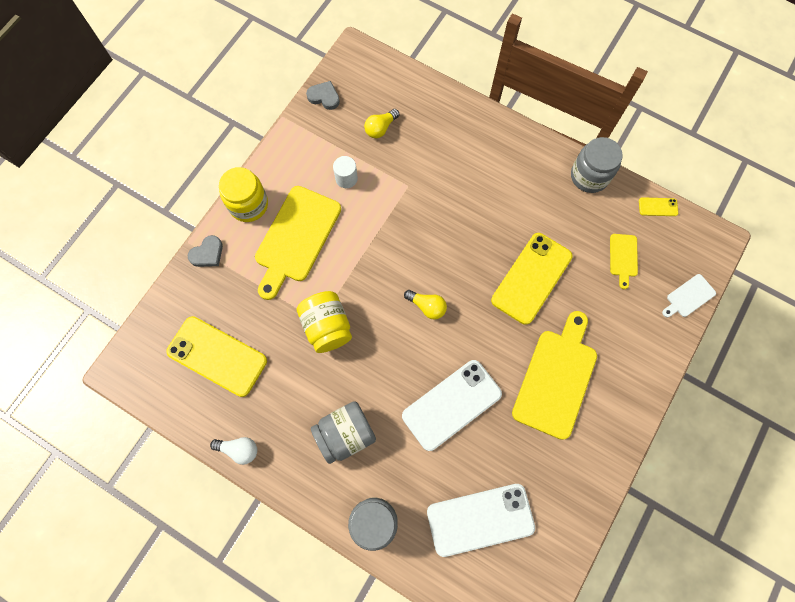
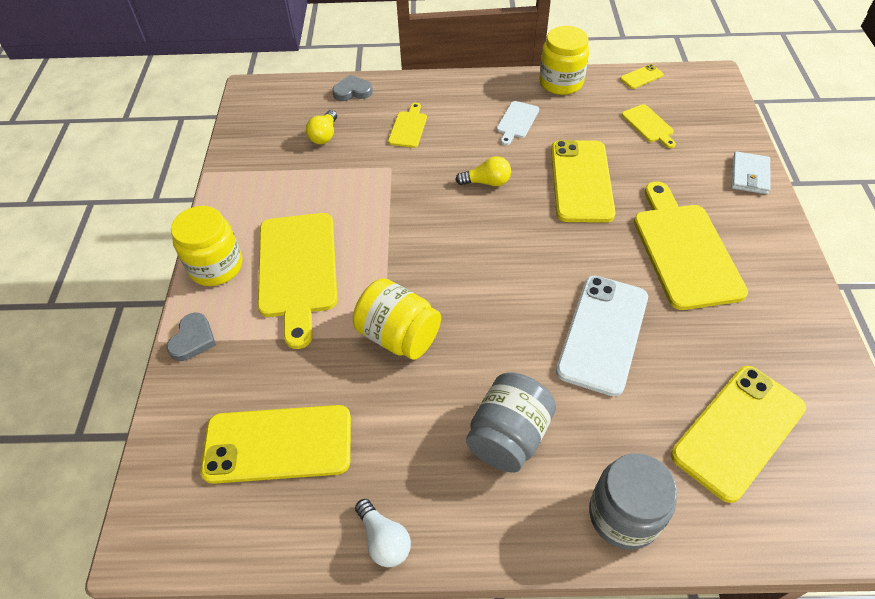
camera: 30 degrees left, 20 degrees down
white light bulb [210,437,257,465] -> white light bulb turned 75 degrees clockwise [355,499,411,567]
grey heart [306,81,340,110] -> grey heart moved to [332,75,373,101]
white cylinder [333,156,358,188] -> none
yellow light bulb [404,290,447,320] -> yellow light bulb moved to [455,156,511,186]
white phone [427,484,535,557] -> yellow phone [671,366,806,503]
grey jar [571,137,622,193] -> yellow jar [539,26,589,95]
white cutting board [662,274,716,317] -> white cutting board moved to [497,101,539,145]
none -> yellow cutting board [388,103,427,148]
none -> white wallet [732,151,770,194]

